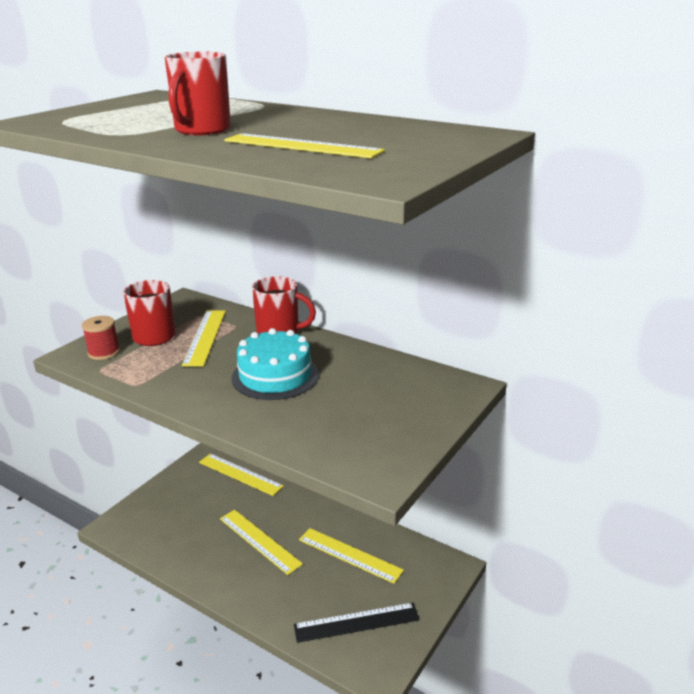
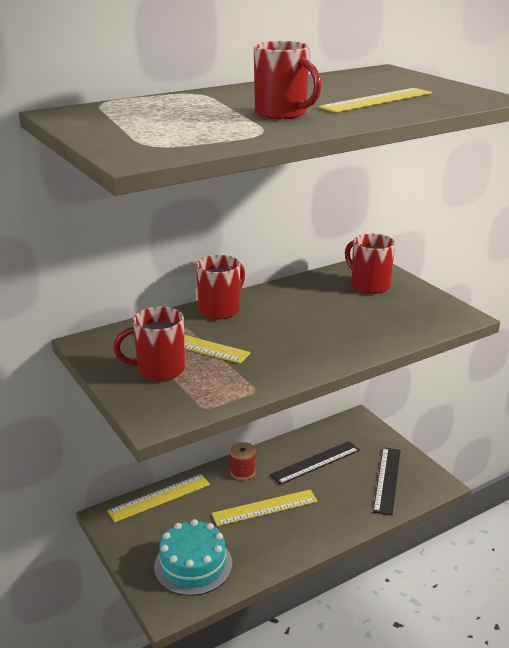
camera: 65 degrees left, 0 degrees up
red spool [82,316,120,360] -> red spool moved to [230,442,256,480]
turquoise cake [232,328,319,400] -> turquoise cake moved to [154,519,232,596]
yellow ruler [299,528,404,584] -> black ruler [270,441,359,485]
none -> red mug [345,233,395,294]

